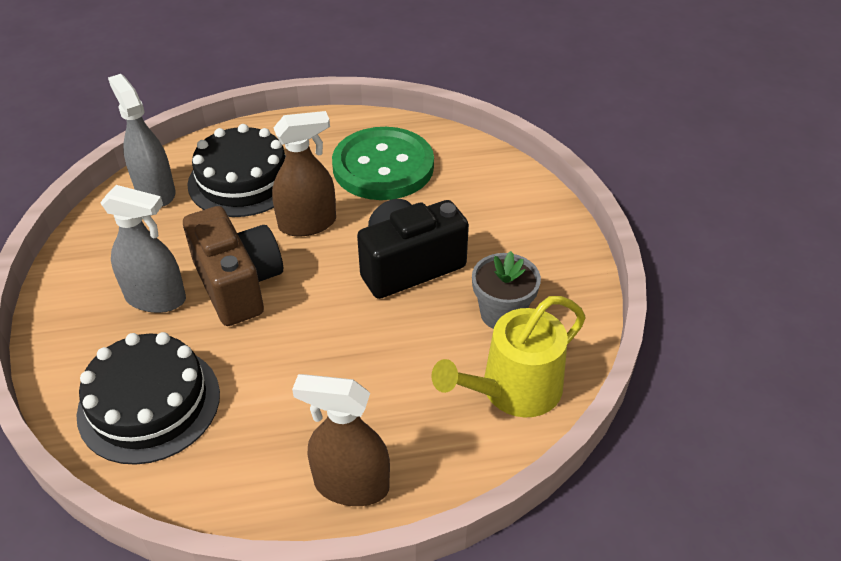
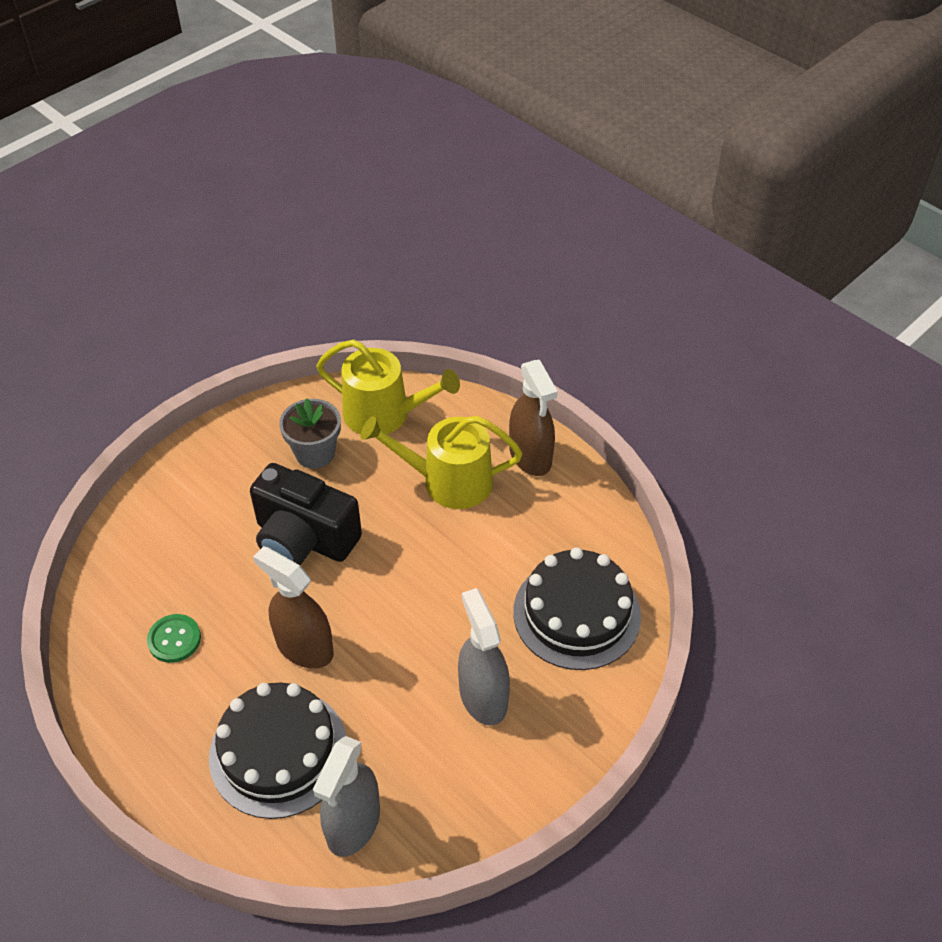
camera: 125 degrees left, 5 degrees up
brown camera [183,206,283,326] -> none
green button [332,127,434,200] -> green button [147,614,201,663], size x0.43
none -> yellow watering can [361,416,523,509]

